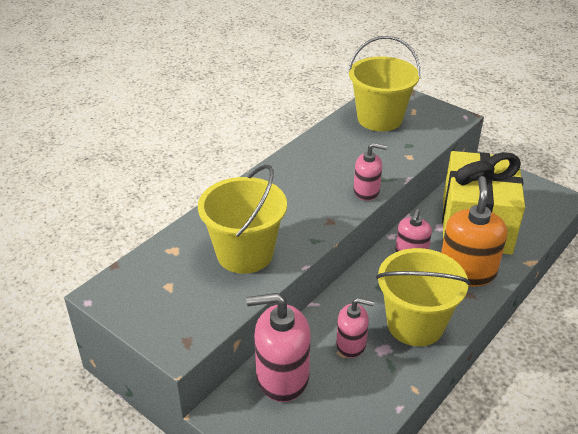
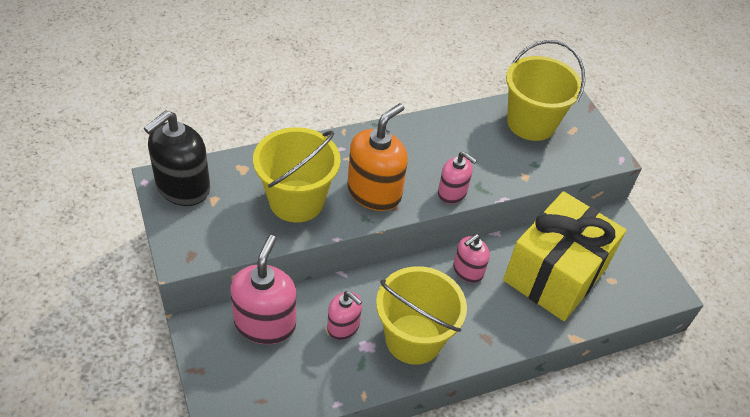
camera: 25 degrees right, 10 degrees up
pink soap dispenser [246,293,311,402] -> pink soap dispenser turned 75 degrees clockwise [230,235,296,344]
orange soap dispenser [441,176,507,287] -> orange soap dispenser moved to [347,103,408,211]
none -> black soap dispenser [144,110,210,206]

